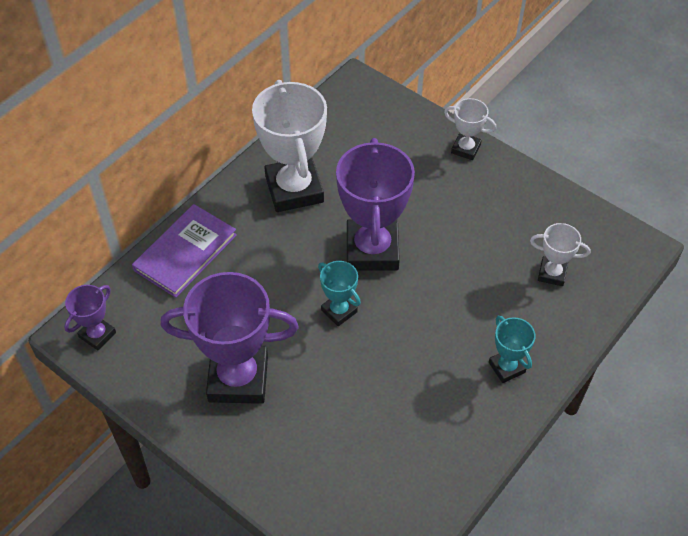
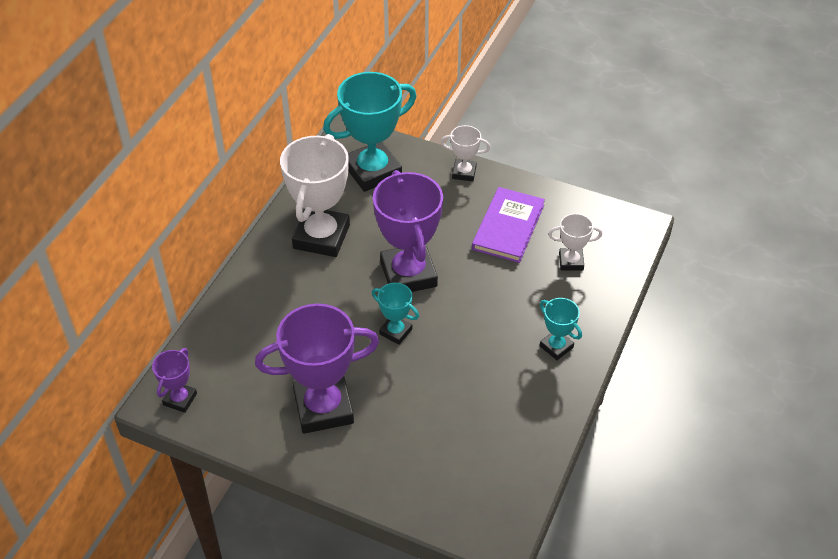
camera: 15 degrees left, 5 degrees down
purple book [132,204,237,298] -> purple book moved to [472,187,545,263]
white trophy [252,80,327,212] -> white trophy turned 45 degrees clockwise [280,134,350,257]
none -> turquoise trophy [323,72,416,192]

